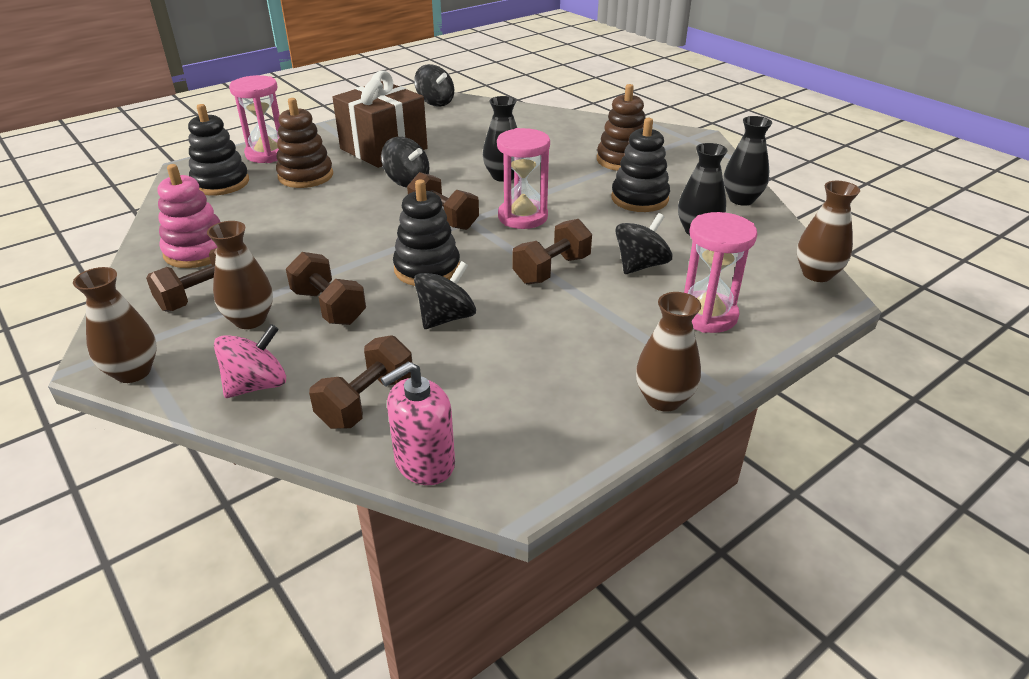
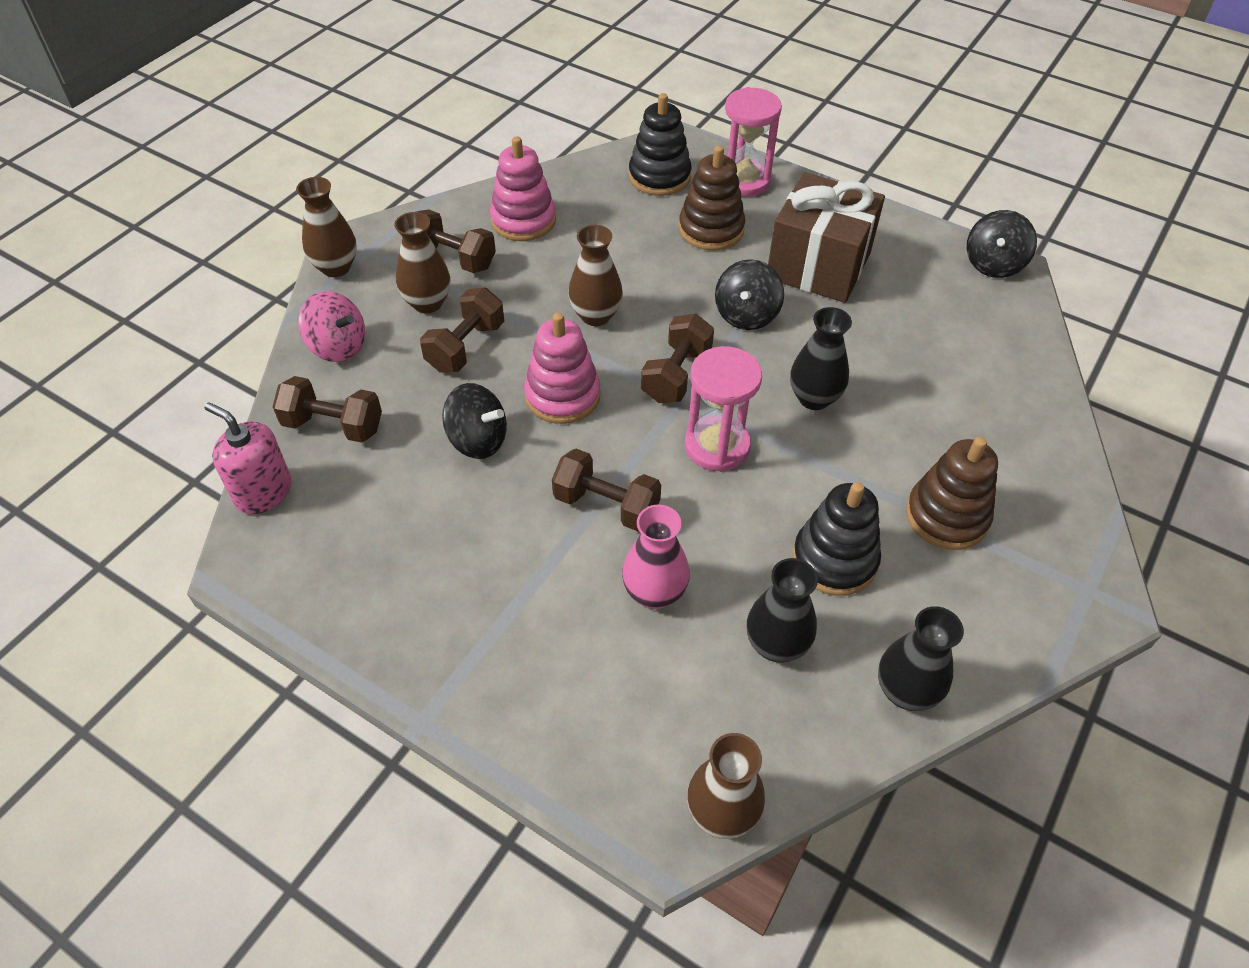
camera: 70 degrees right, 15 degrees up
black stacking toy [393,179,460,286] -> pink stacking toy [524,313,600,424]
black spinning top [615,213,672,274] -> pink vase [622,505,690,609]
brown vase [636,292,701,412] -> brown vase moved to [568,225,623,326]
pink hourglass [684,212,757,333] -> none

